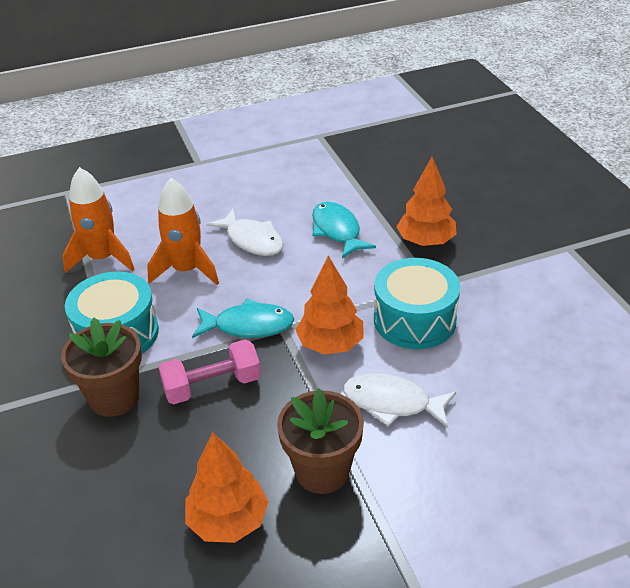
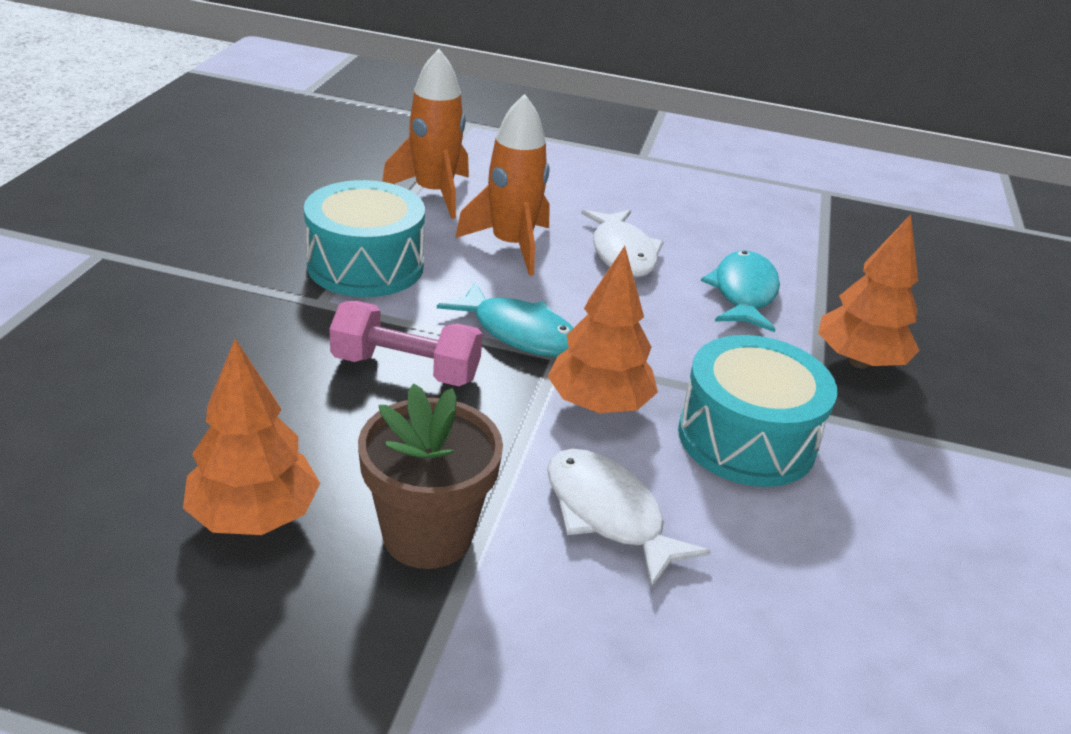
camera: 30 degrees right, 5 degrees down
brown flower pot [61,318,142,417] -> none

